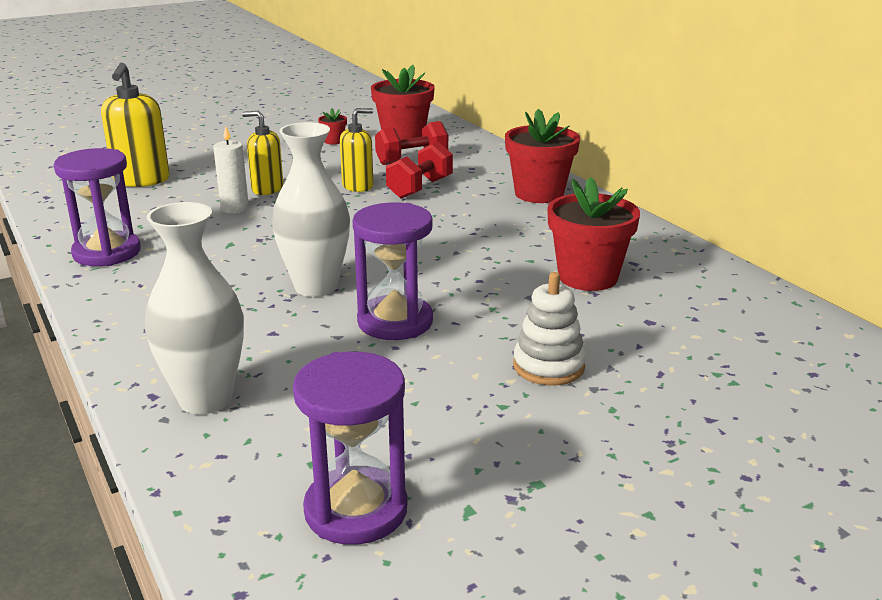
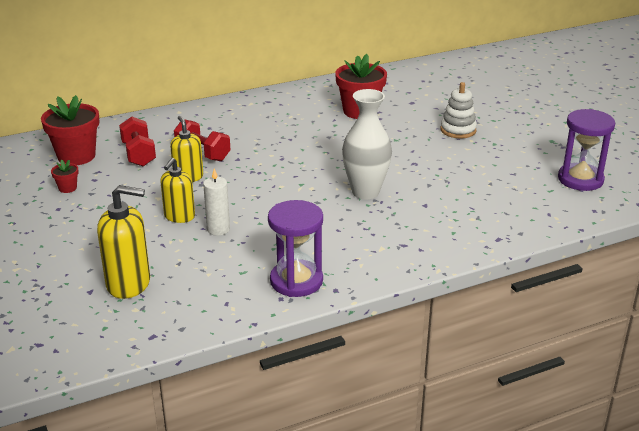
camera: 85 degrees left, 5 degrees up
white vase [145,202,244,414] -> none
purple hourglass [352,202,433,340] -> none
red flower pot [505,109,580,203] -> none

